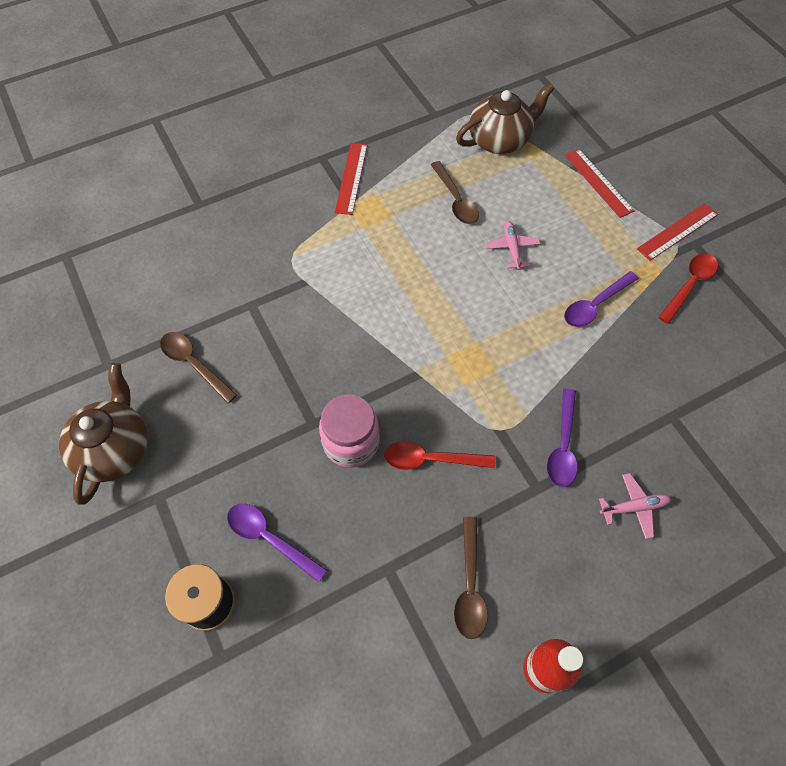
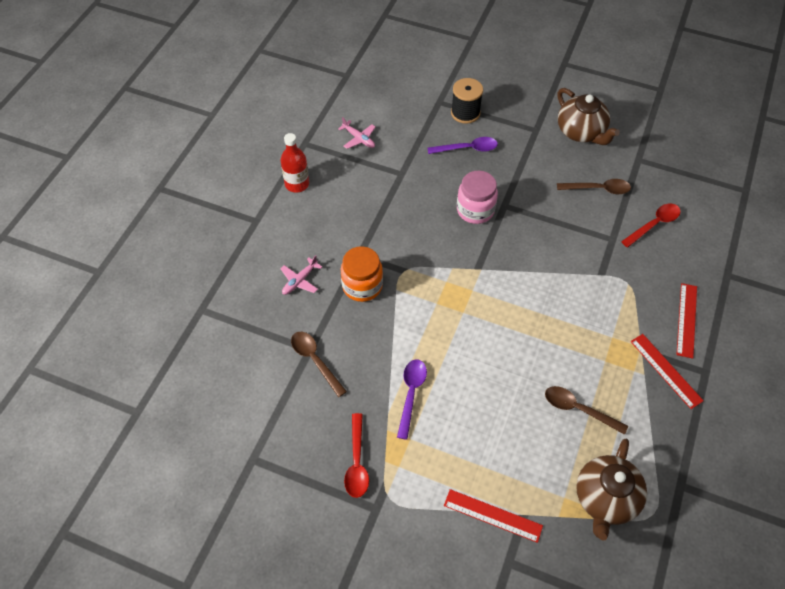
camera: 140 degrees right, 5 degrees down
red spoon [384,441,495,470] -> red spoon moved to [621,204,681,248]
brown spoon [454,517,488,639] -> brown spoon moved to [291,332,347,397]
pink plane [485,221,540,270] -> pink plane moved to [338,117,375,149]
purple spoon [547,388,578,487] -> orange jar [341,246,383,302]
red ruler [637,203,718,261] -> red ruler moved to [676,283,697,359]

